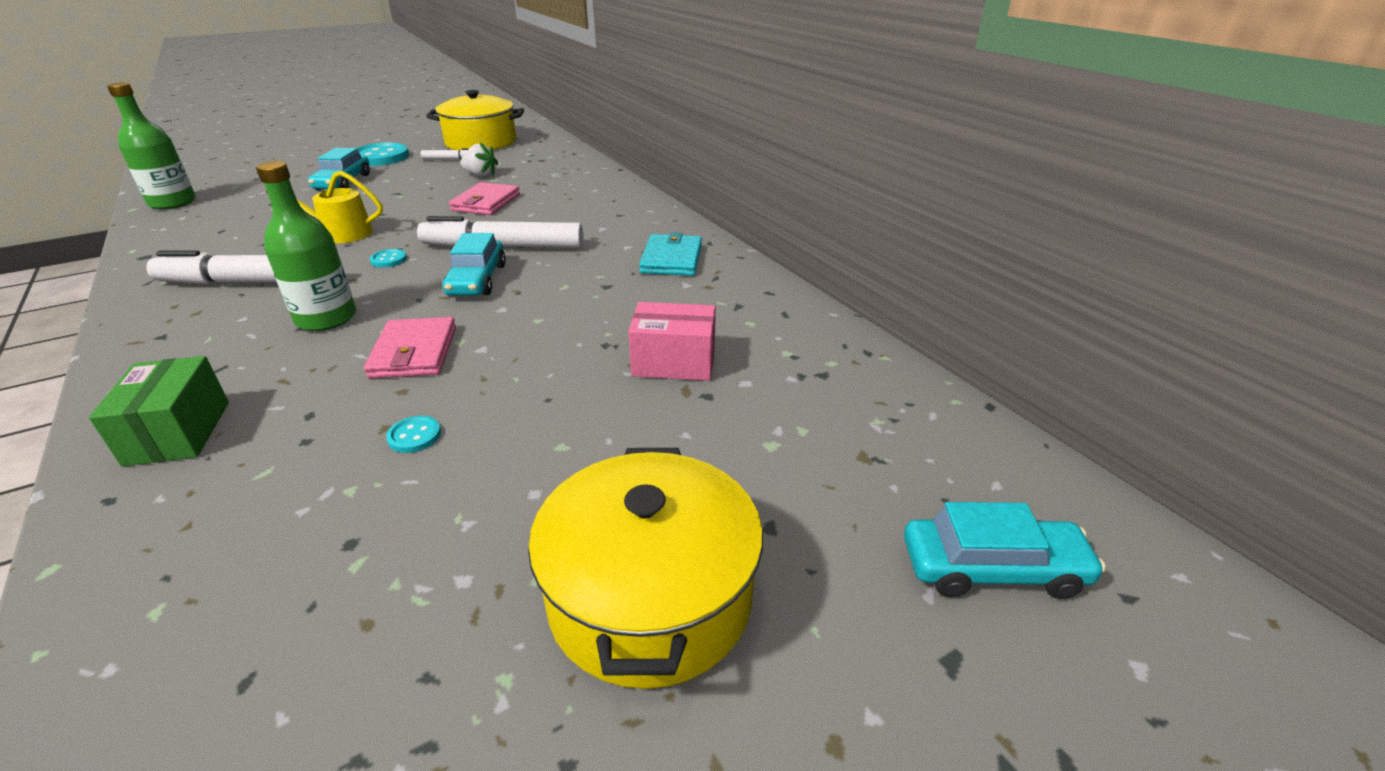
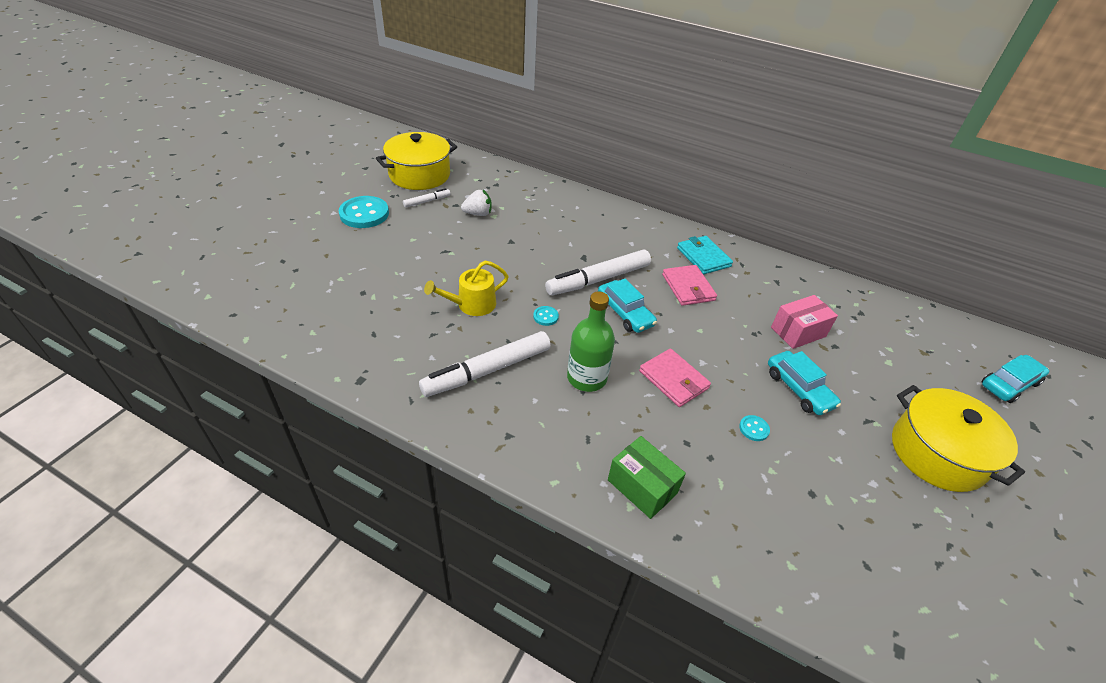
camera: 35 degrees left, 10 degrees up
green bottle [107,82,196,209] -> none
turquoise car [308,148,370,190] -> turquoise car moved to [768,351,841,415]
pink wallet [449,182,520,215] -> pink wallet moved to [662,265,717,306]

